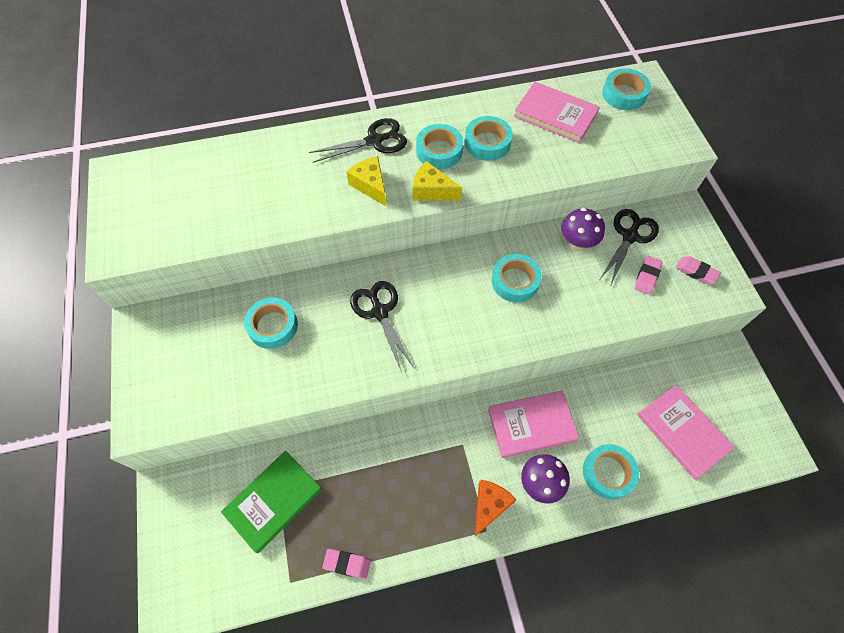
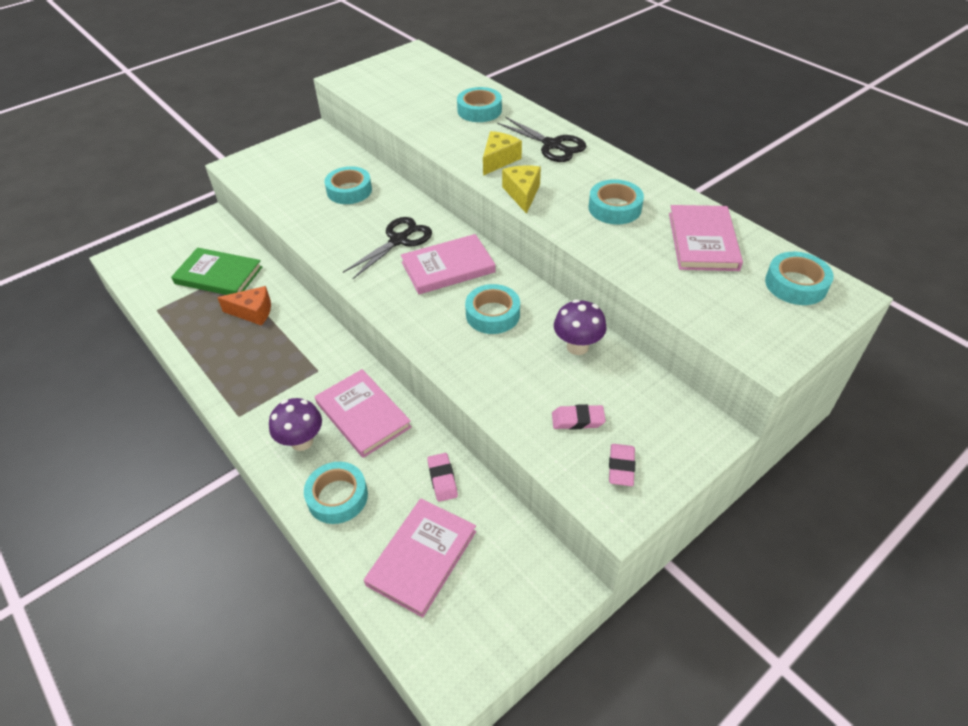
camera: 65 degrees right, 15 degrees down
pink eraser [322,549,371,579] -> pink eraser moved to [427,453,458,502]
turquoise tape [416,124,463,169] -> turquoise tape moved to [457,87,502,122]
orange cheese [475,480,516,537] -> orange cheese moved to [217,286,271,326]
black scissors [600,209,659,287] -> none
none -> pink book [401,234,496,294]

